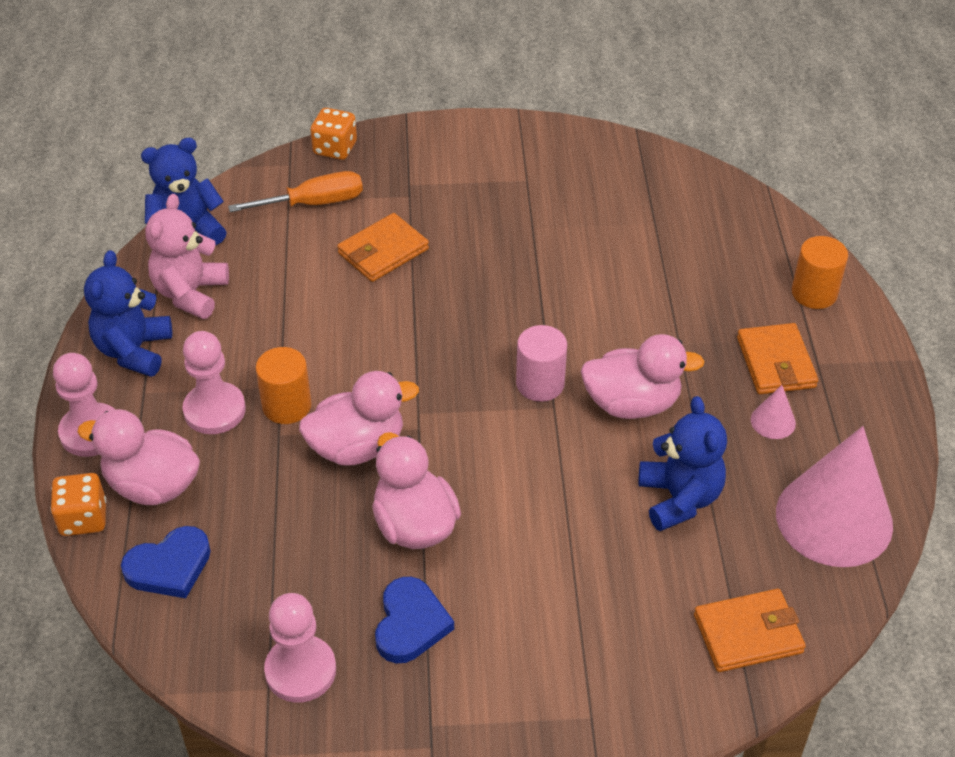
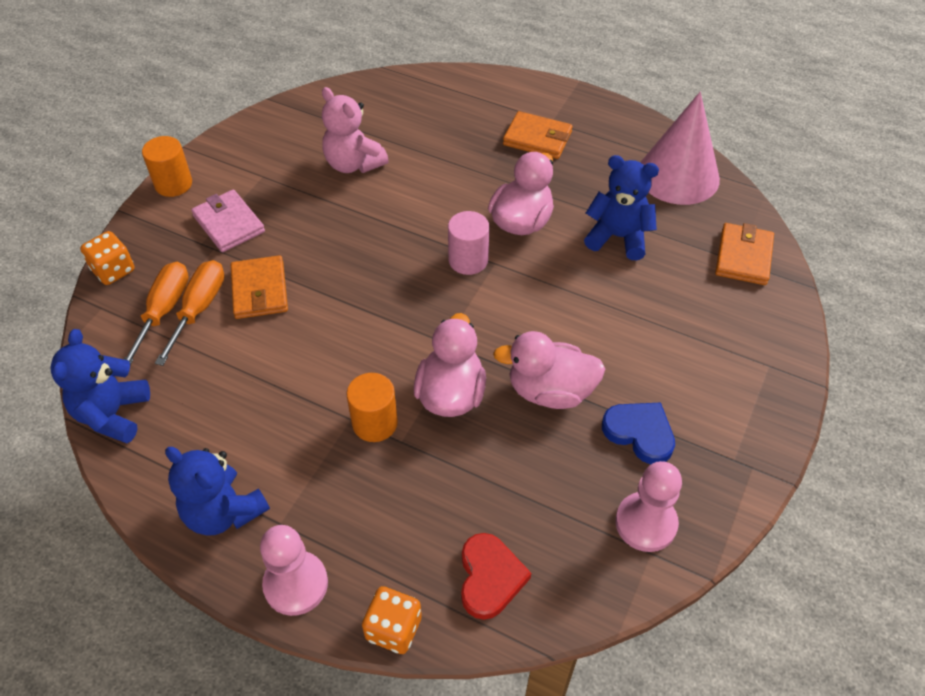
camera: 60 degrees left, 5 degrees up
pink duck [77,409,200,505] -> none
blue heart [121,526,211,598] -> red heart [461,533,531,620]
pink teddy bear [145,194,229,319] -> pink teddy bear moved to [322,87,389,173]
pink pawn [182,331,246,434] -> none
pink cone [751,385,796,439] -> none
orange cylinder [792,236,848,309] -> orange cylinder moved to [142,136,192,197]
none -> orange screwdriver [155,260,224,366]
none -> pink wallet [191,190,265,252]

